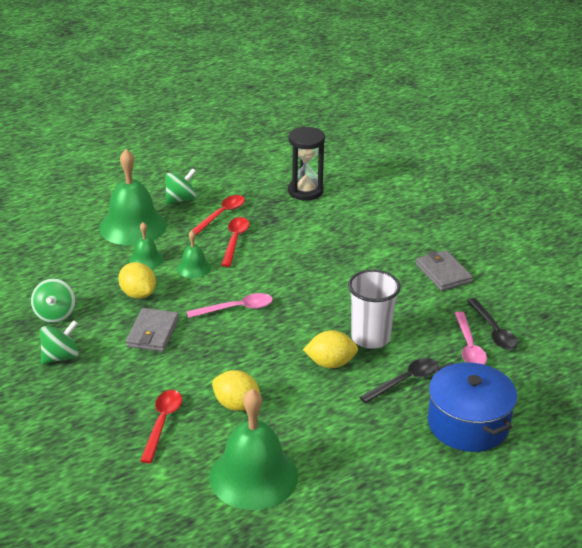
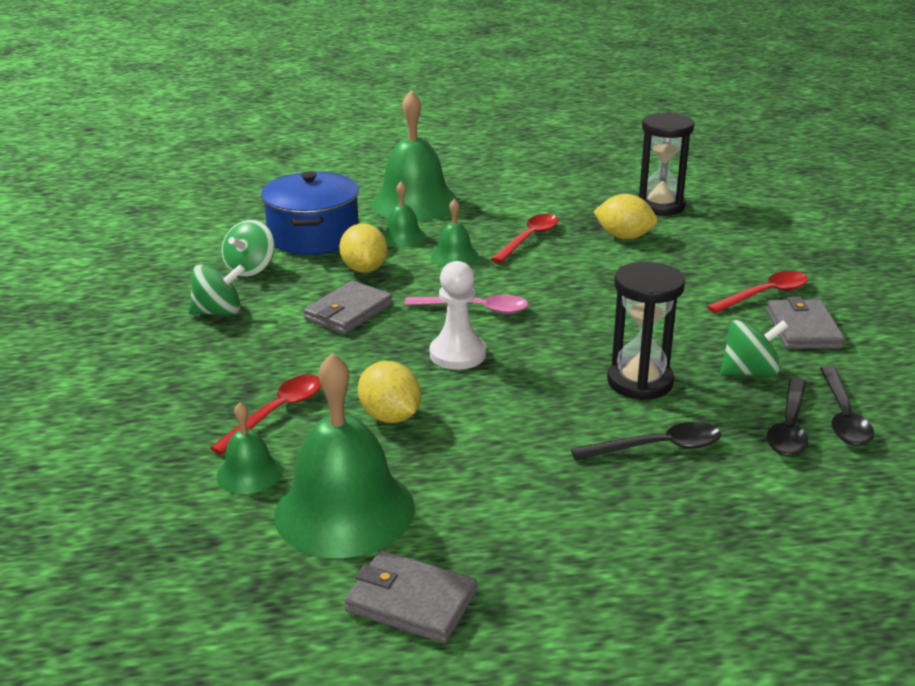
camera: 25 degrees right, 5 degrees down
green spinning top [165,168,196,205] -> green spinning top moved to [720,320,788,377]
red spoon [192,195,245,235] -> red spoon moved to [707,271,808,313]
yellow lemon [303,330,358,368] -> yellow lemon moved to [593,194,658,239]
white cup [348,270,401,349] -> black hourglass [607,262,685,400]
blue pot [428,362,517,452] -> blue pot moved to [261,171,359,255]
pink spoon [454,311,487,365] -> black spoon [767,378,809,456]
none -> green bell [216,402,283,494]
none -> grey wallet [344,550,477,643]
none -> white pawn [430,261,486,370]

